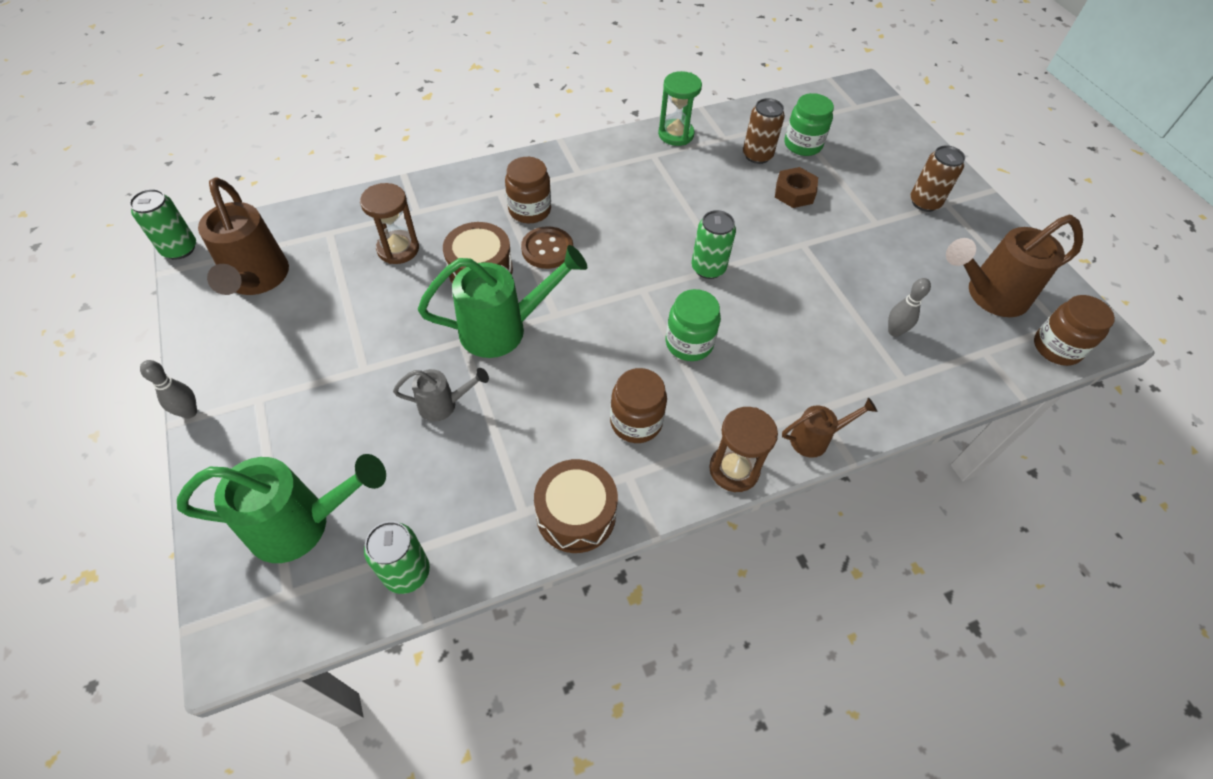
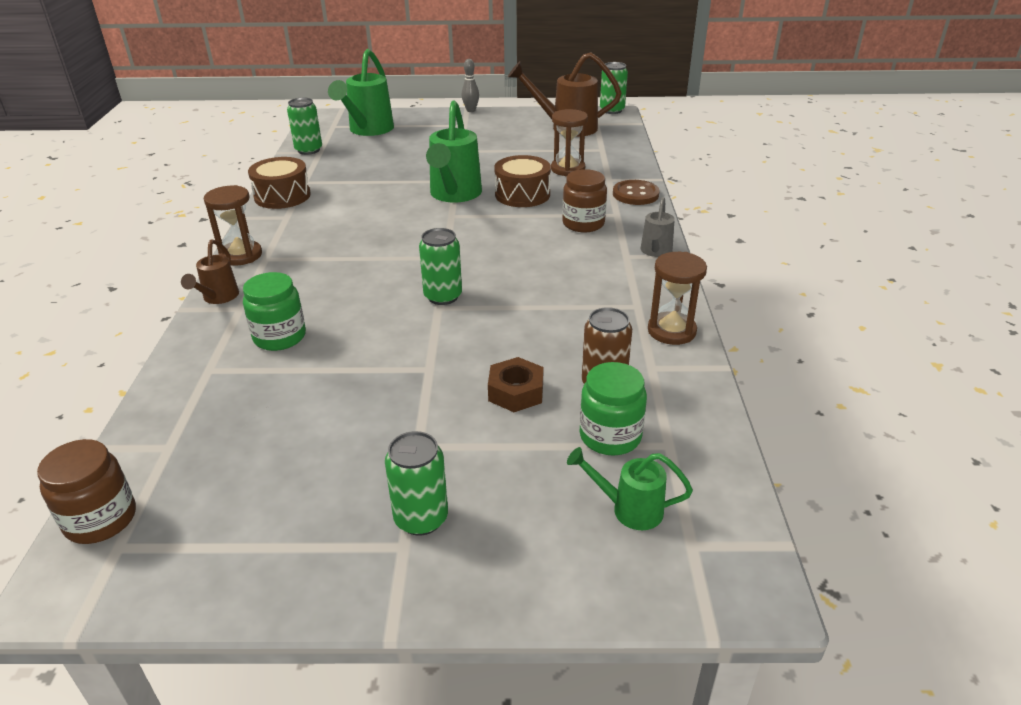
camera: 115 degrees right, 20 degrees down
grey watering can [393,368,489,421] -> grey watering can moved to [640,197,675,257]
brown button [521,226,573,269] -> brown button moved to [613,180,660,205]
brown jar [610,368,667,443] -> none
green hourglass [658,71,702,146] -> brown hourglass [648,252,707,345]
green jar [666,289,721,361] -> green jar moved to [243,272,306,351]
grey bowling pin [888,278,931,337] -> none
brown can [910,145,965,212] -> green can [385,431,448,536]
brown watering can [946,215,1083,317] -> none
none -> green watering can [567,447,693,530]

